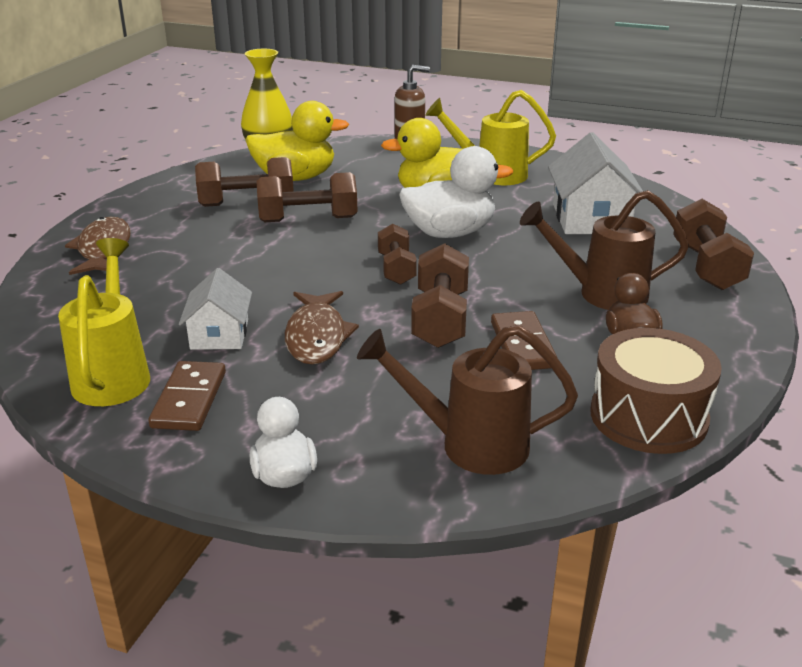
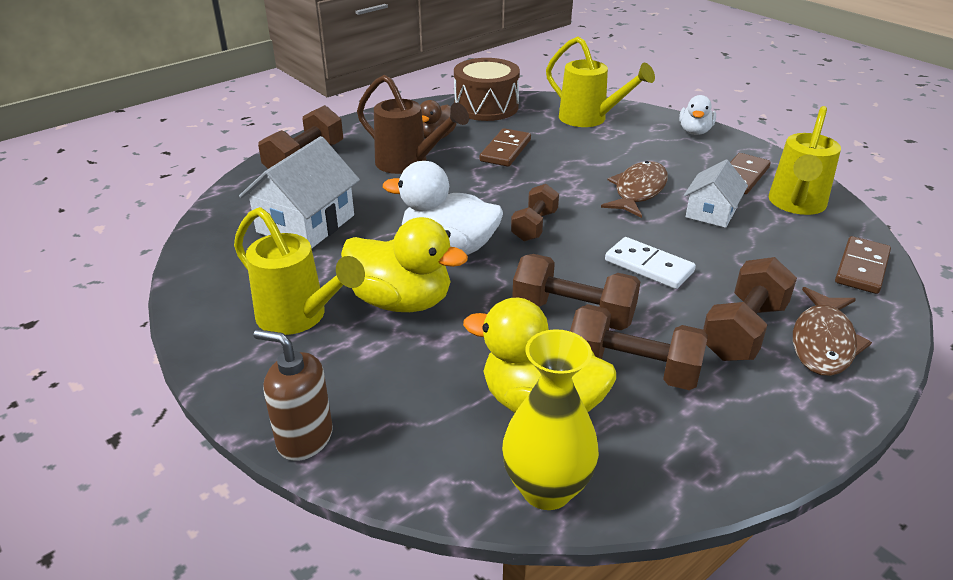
camera: 150 degrees left, 5 degrees up
brown watering can [357,325,578,475] -> yellow watering can [546,37,655,127]
brown dumbbell [411,243,469,348] -> brown dumbbell moved to [703,257,797,361]
none -> white domino [605,237,696,289]
none -> brown domino [835,236,891,294]

